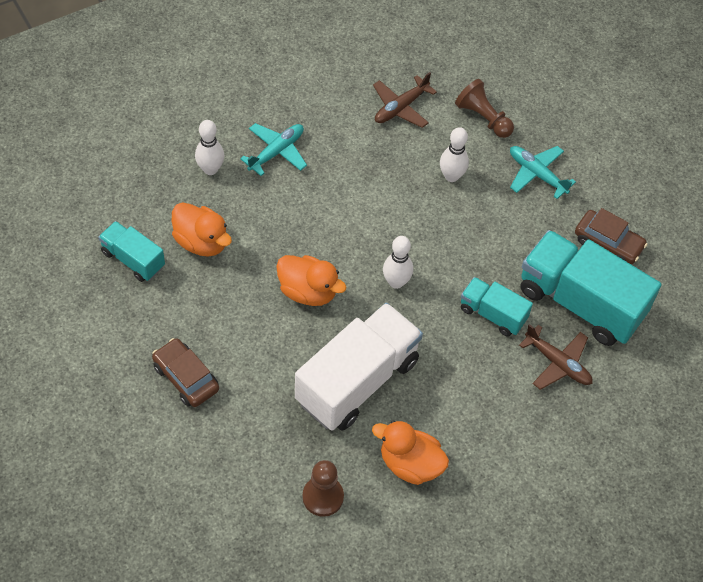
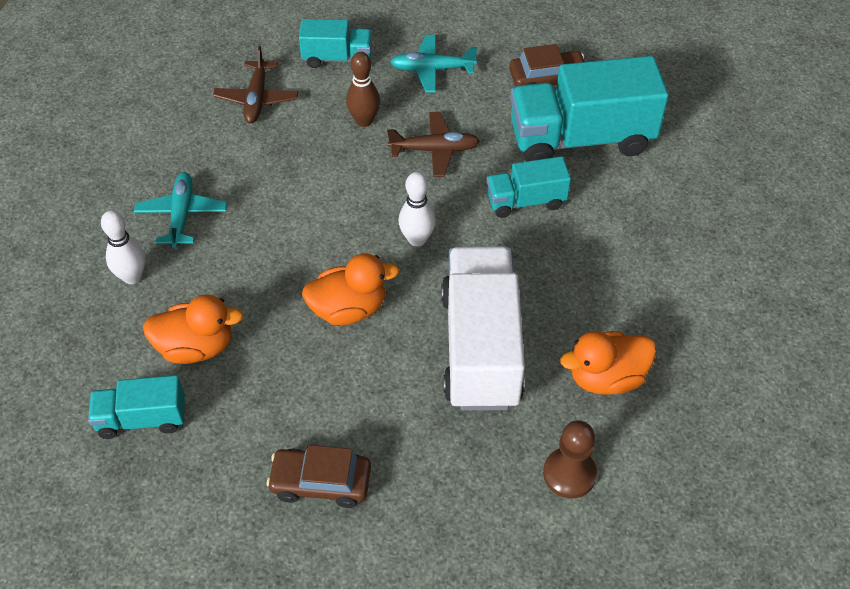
camera: 40 degrees left, 5 degrees down
white bowling pin [440,127,469,182] -> brown bowling pin [346,52,380,127]
brown pawn [455,79,514,138] -> turquoise truck [299,19,372,68]
brown plane [519,324,593,390] -> brown plane moved to [387,112,480,177]

